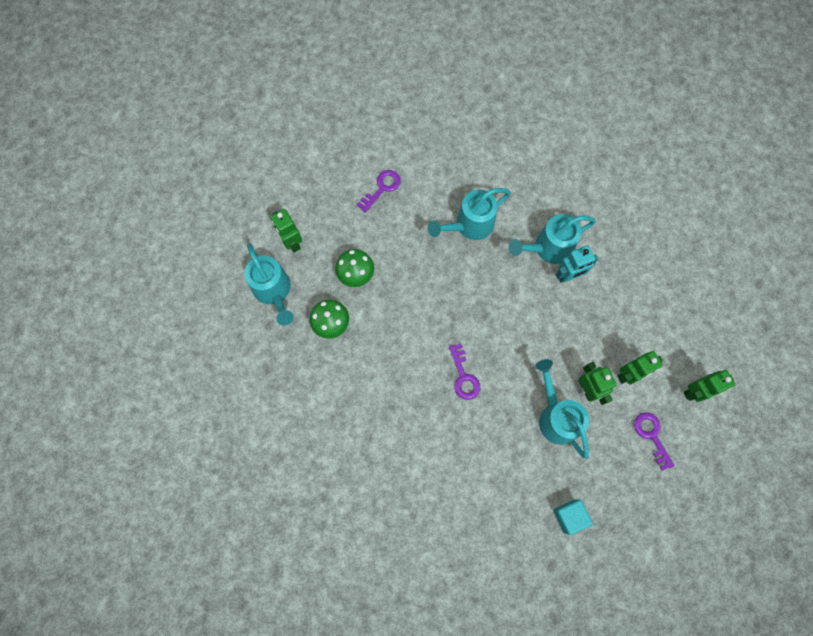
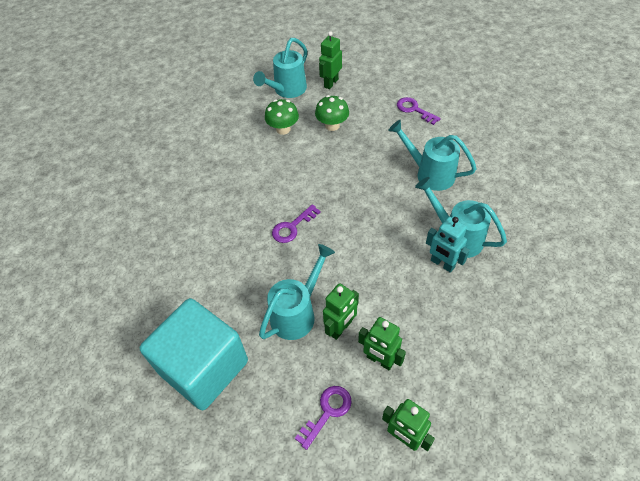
camera: 65 degrees right, 20 degrees down
purple key [357,170,401,213] -> purple key turned 150 degrees counterclockwise [397,97,441,125]
turquoise cube [553,500,593,535] -> turquoise cube [140,298,248,410], size x2.35

